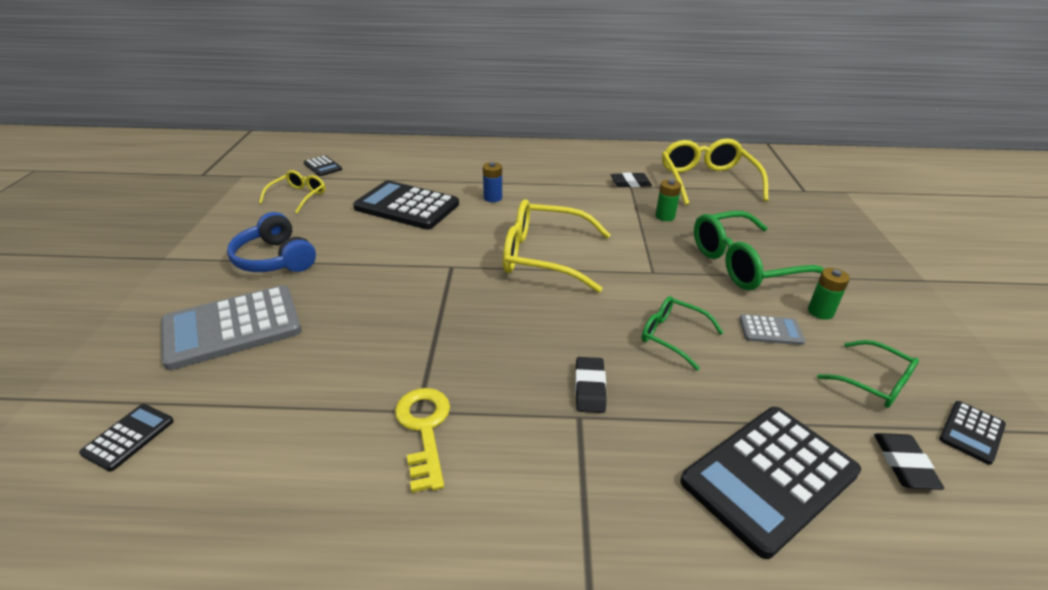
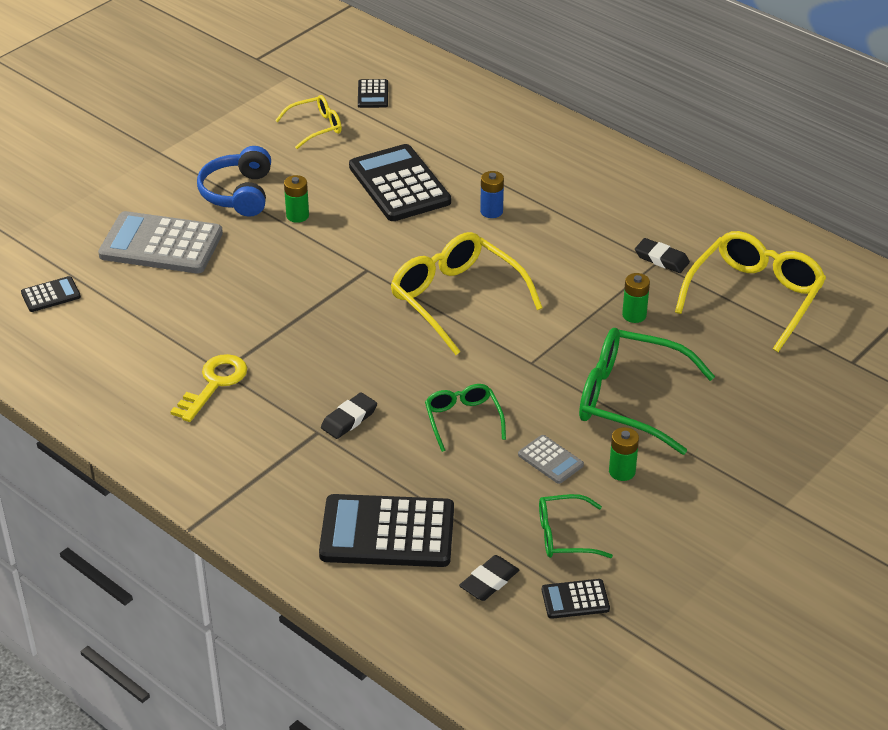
camera: 40 degrees right, 5 degrees up
green glasses [817,340,919,408] -> green glasses turned 90 degrees clockwise [539,494,613,558]
none -> green battery [284,175,309,223]

